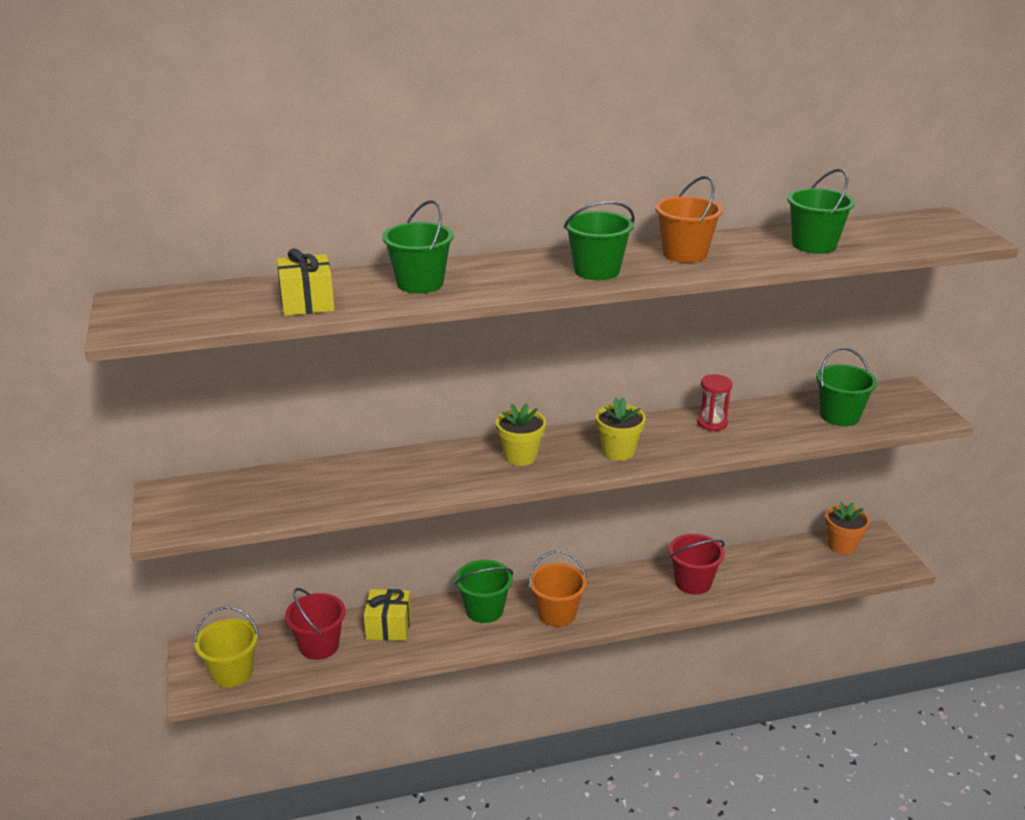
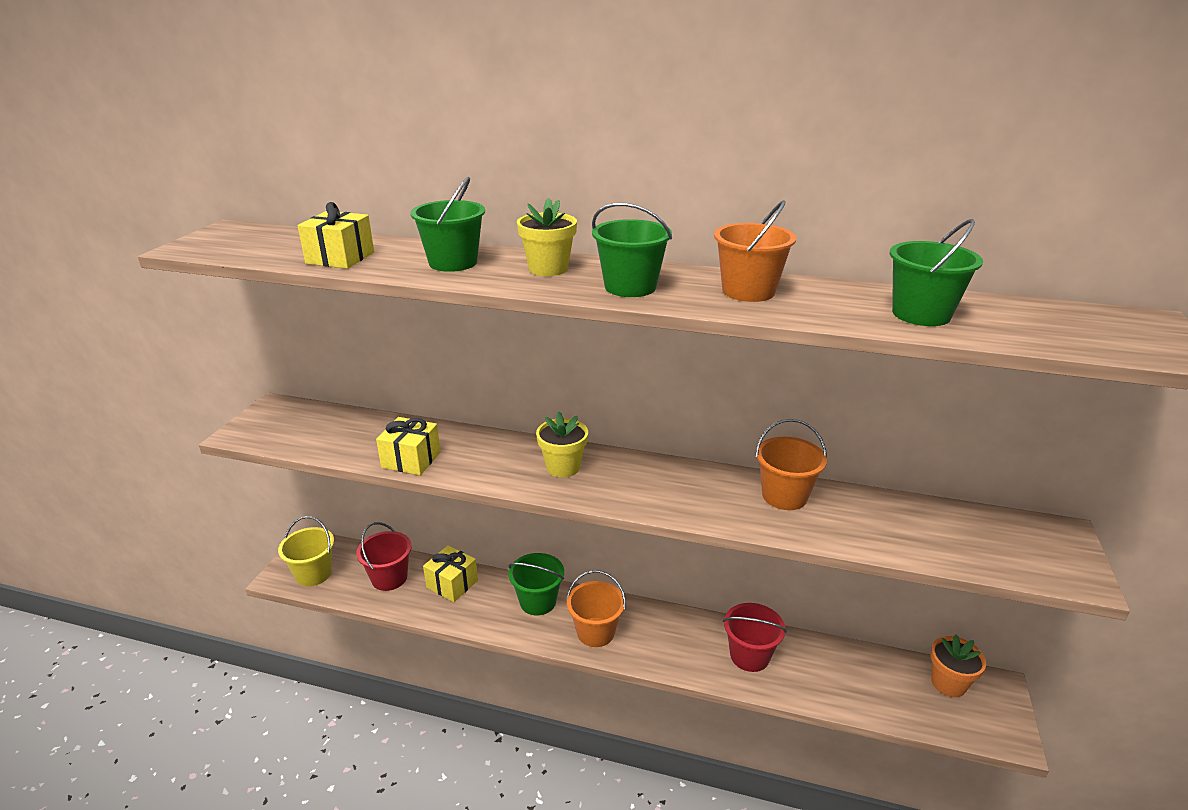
camera: 30 degrees right, 0 degrees up
yellow flower pot [596,397,646,461] -> yellow flower pot moved to [517,198,577,276]
red hourglass [697,374,732,431] -> orange bucket [755,419,827,510]
green bucket [816,347,877,426] -> none
none -> yellow gift [376,417,441,475]

